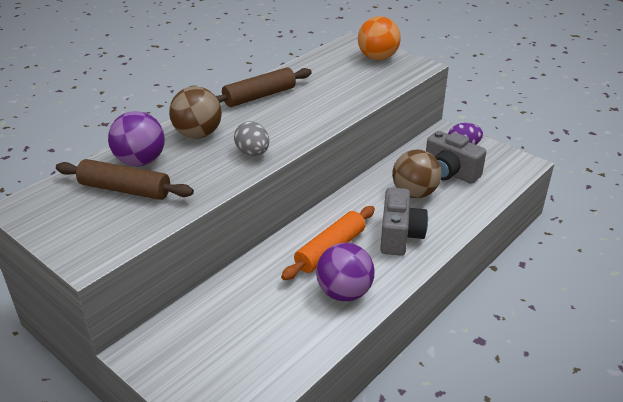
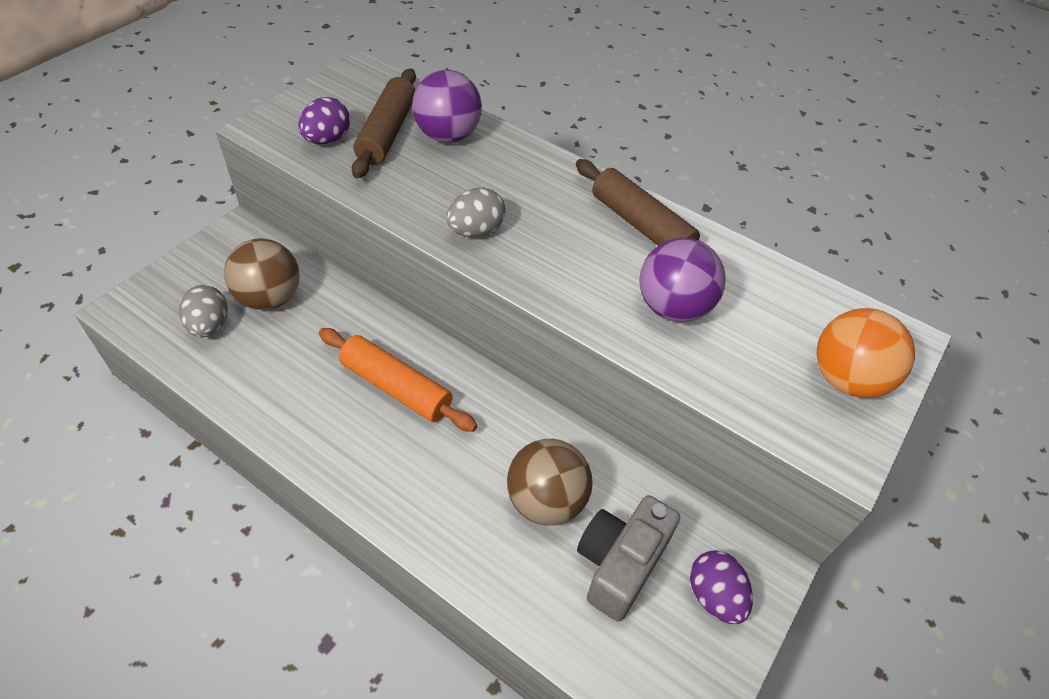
camera: 80 degrees right, 15 degrees up
brown ball [169,86,222,139] -> brown ball moved to [224,238,300,310]
purple ball [316,243,374,301] -> purple ball moved to [639,238,726,322]
grey camera [380,187,428,256] -> none
none -> grey egg [179,285,228,337]
none -> purple egg [298,97,350,144]

